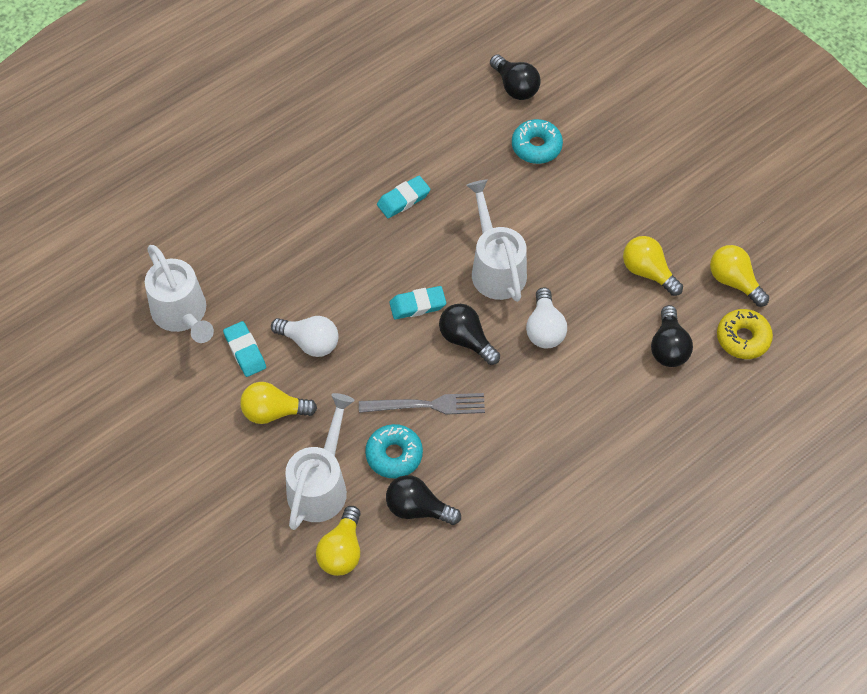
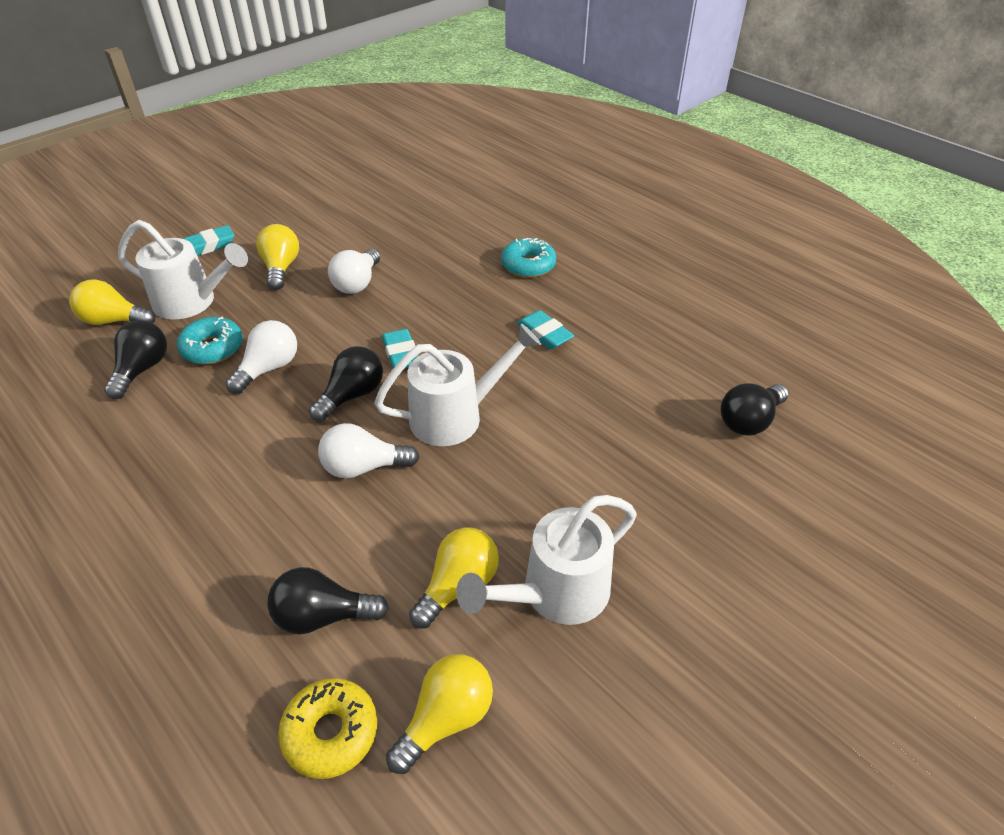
camera: 85 degrees right, 15 degrees down
white watering can [145,245,214,343] -> white watering can moved to [456,495,637,625]
turquoise eraser [223,321,266,377] -> turquoise eraser moved to [184,225,234,255]
grey fork [359,393,485,415] -> white light bulb [226,320,297,394]
turquoise donut [512,119,563,164] -> turquoise donut moved to [501,238,556,278]

